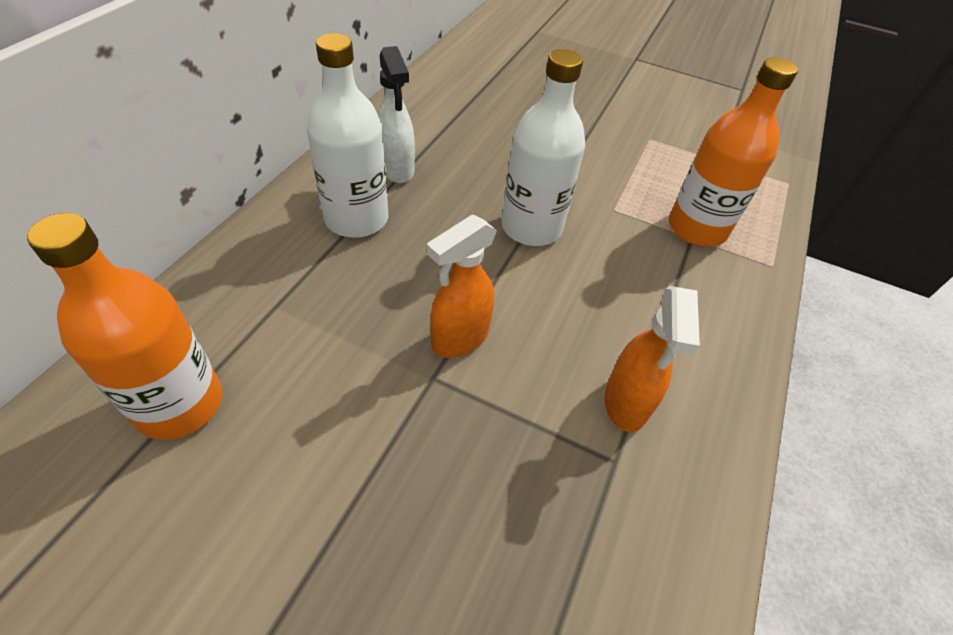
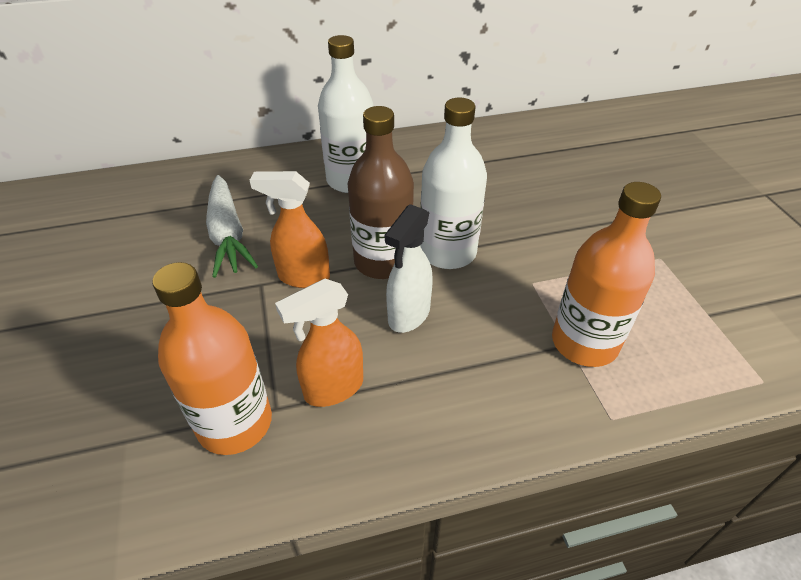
camera: 55 degrees right, 5 degrees down
orange bottle [27,213,222,440] -> orange bottle moved to [152,262,272,455]
white spray bottle [378,46,415,183] -> white spray bottle moved to [385,204,433,333]
none -> white carrot [206,175,258,278]
none -> brown bottle [348,106,414,279]

